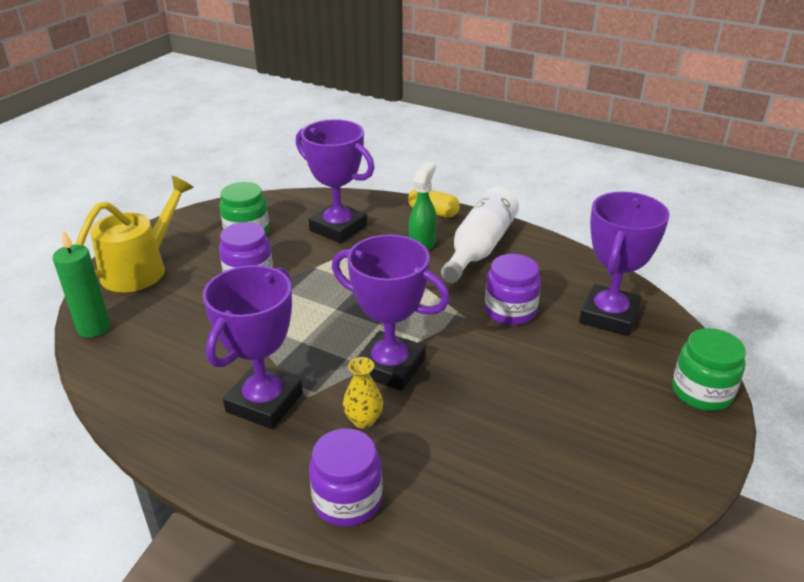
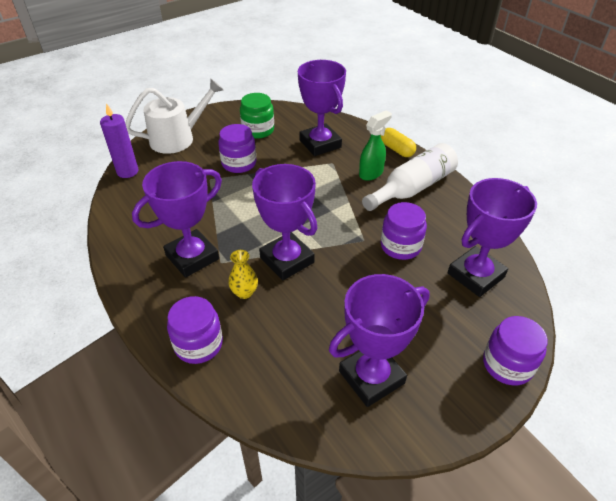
camera: 25 degrees right, 10 degrees up
green candle [53,230,110,338] -> purple candle [100,103,138,178]
yellow watering can [76,176,194,292] -> white watering can [125,78,224,154]
green jar [672,328,746,411] -> purple jar [483,316,548,385]
none -> purple trophy [329,274,430,407]

